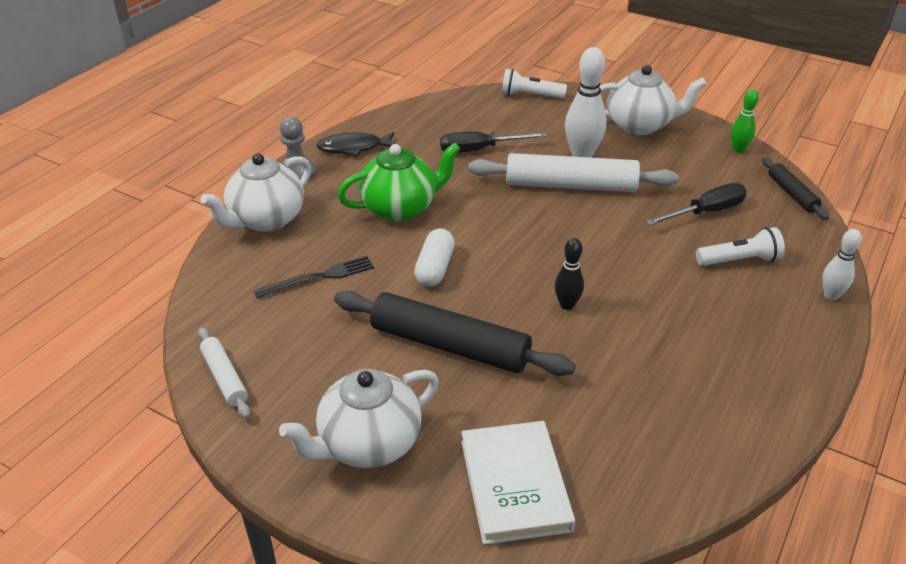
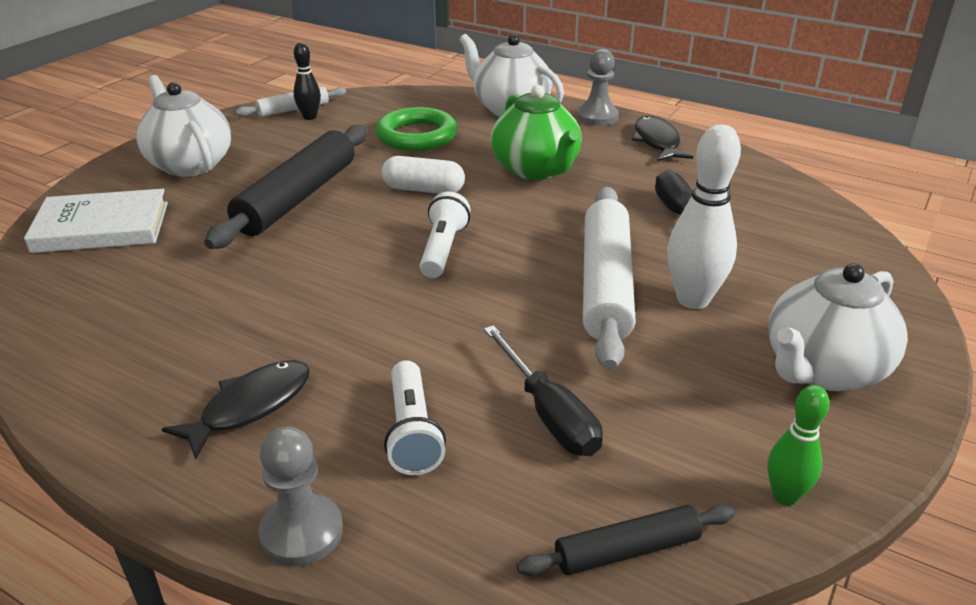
camera: 90 degrees right, 5 degrees down
black fork [253,255,374,298] -> green ring [376,107,457,151]
white flashlight [501,69,567,98] -> white flashlight moved to [420,192,471,278]
black bowling pin [555,238,584,310] -> black bowling pin moved to [293,43,321,120]
white teapot [599,65,707,135] -> white teapot turned 45 degrees clockwise [768,263,908,391]
white bowling pin [822,229,862,300] -> grey pawn [258,427,343,566]
none -> black fish [162,360,310,460]

